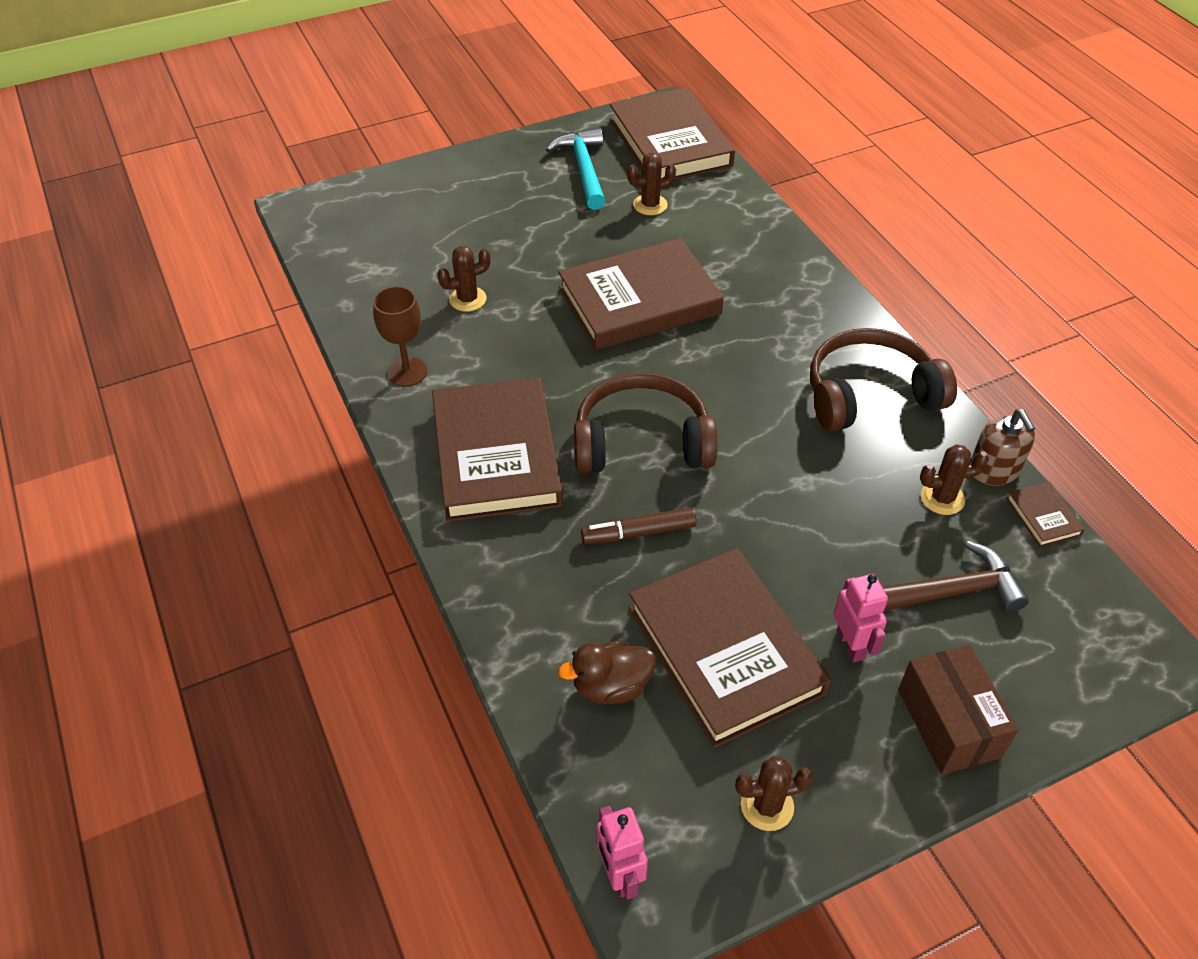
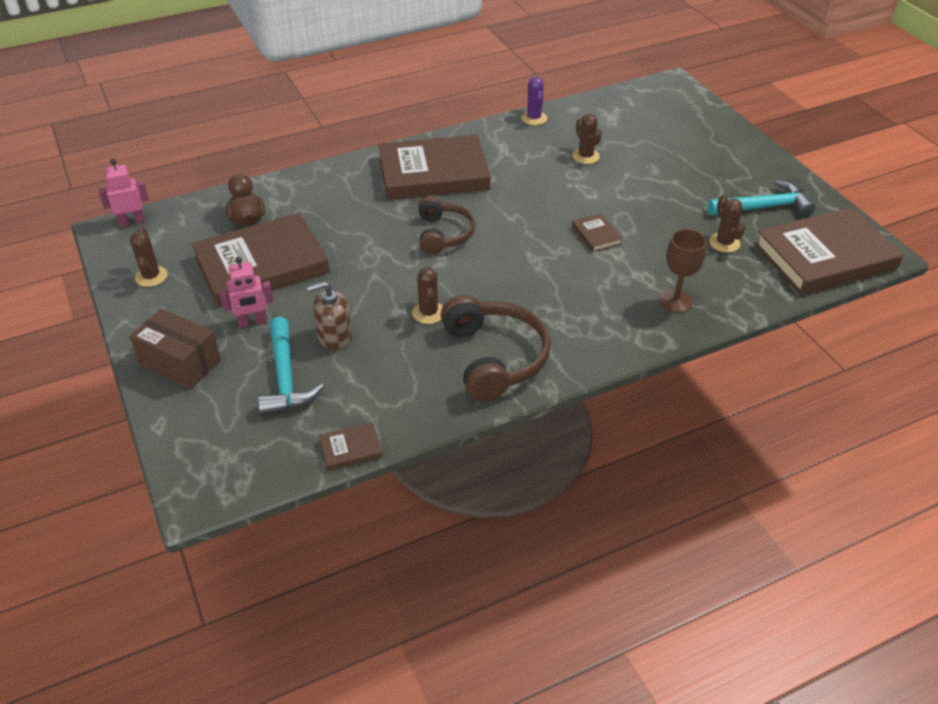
camera: 90 degrees right, 5 degrees down
brown goblet [373,286,428,387] -> brown goblet moved to [659,229,707,313]
brown book [558,238,724,350] -> brown book [572,214,622,252], size x0.40
brown headphones [574,372,718,473] -> brown headphones [418,197,475,254], size x0.66
brown marker [581,507,697,544] -> none
brown hammer [883,541,1029,612] -> turquoise hammer [258,317,324,416]
brown box [898,645,1018,775] -> brown box turned 45 degrees clockwise [130,309,221,389]
brown cactus [920,444,989,515] -> brown cactus moved to [412,267,443,324]
brown soap dispenser [970,409,1035,486] -> brown soap dispenser moved to [307,281,352,351]
none -> purple cactus [521,77,547,125]

